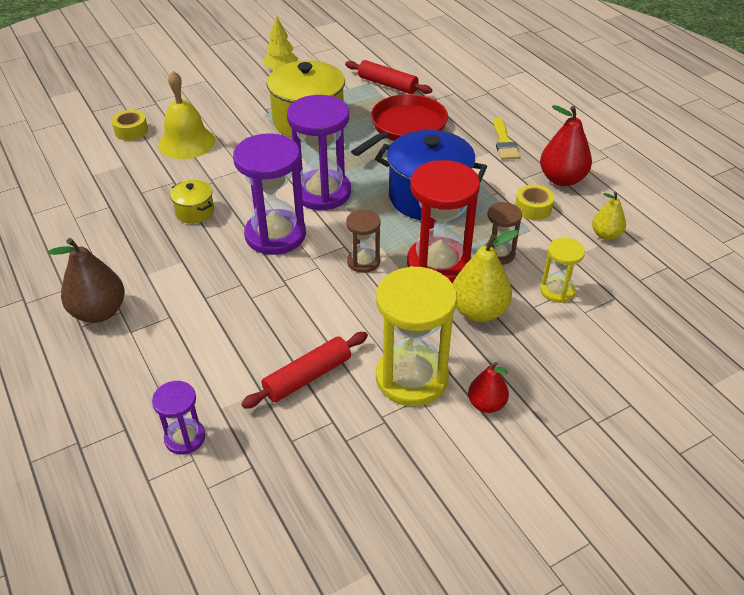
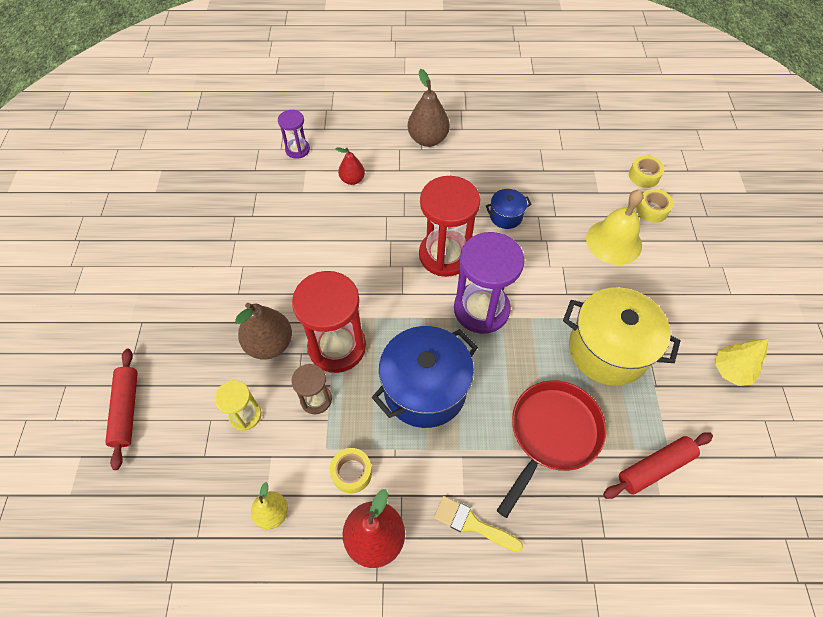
camera: 120 degrees right, 15 degrees up
yellow pot [170,180,214,224] -> blue pot [486,189,532,229]
purple hourglass [233,133,306,255] -> red hourglass [419,176,480,277]
red rolling pin [241,332,368,409] -> red rolling pin moved to [105,349,138,470]
brown hourglass [346,210,381,273] -> none
red pan [351,94,448,156] -> red pan turned 120 degrees counterclockwise [497,380,606,518]
yellow hourglass [376,266,457,406] -> none
yellow pear [453,230,519,322] -> brown pear [235,303,292,360]
red pear [468,362,509,413] -> red pear moved to [335,147,365,185]
none -> yellow tape [629,155,665,188]

